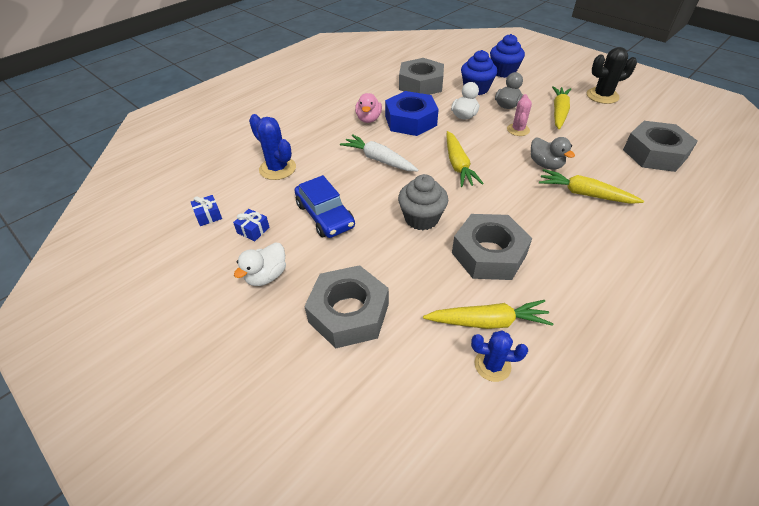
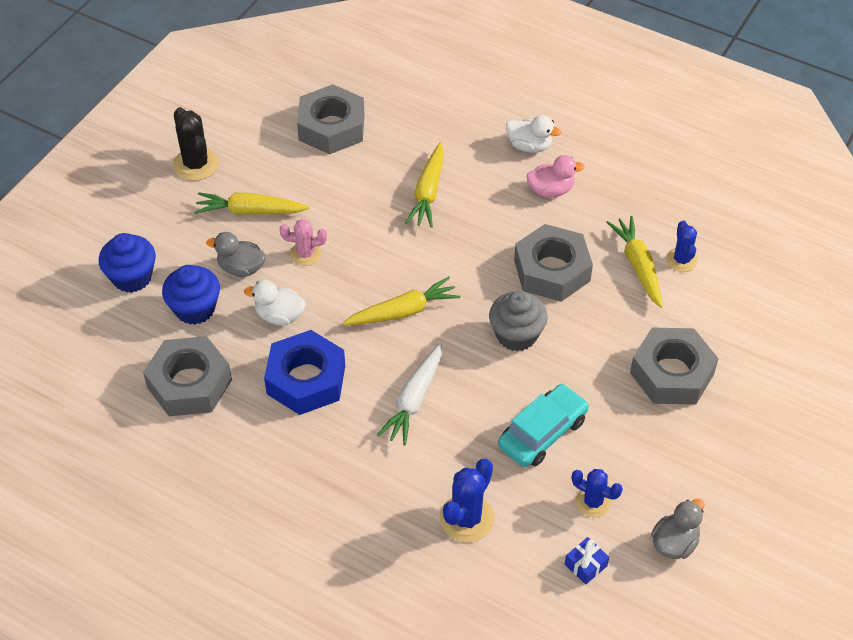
camera: 105 degrees left, 5 degrees up
blue gift [233,209,270,241] -> blue cactus [572,469,623,517]
white duck [234,243,286,286] -> white duck moved to [506,115,561,153]
blue car [294,175,355,238] -> turquoise car [498,384,589,467]
pink duck [355,93,382,123] -> pink duck moved to [527,155,585,198]
grey duck [531,137,575,170] -> grey duck moved to [651,499,705,559]

